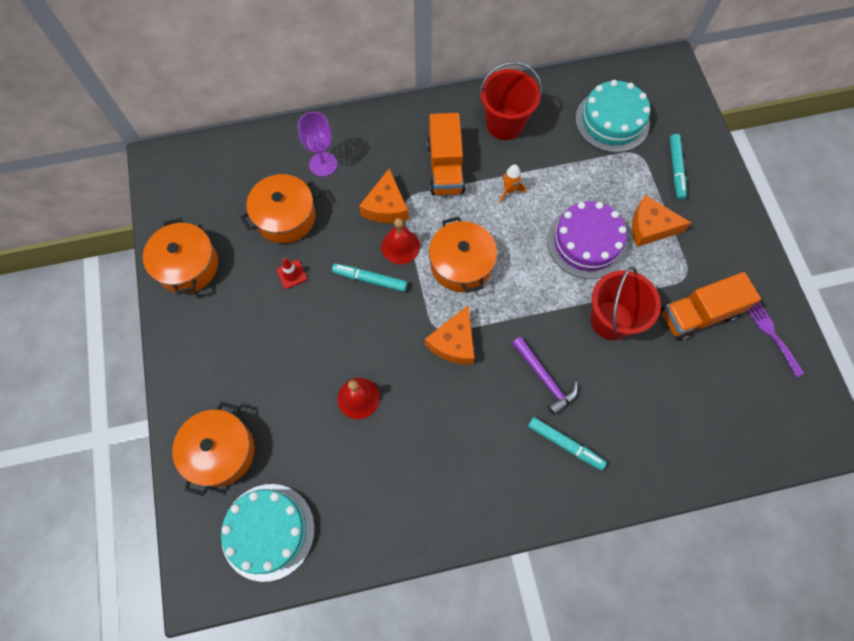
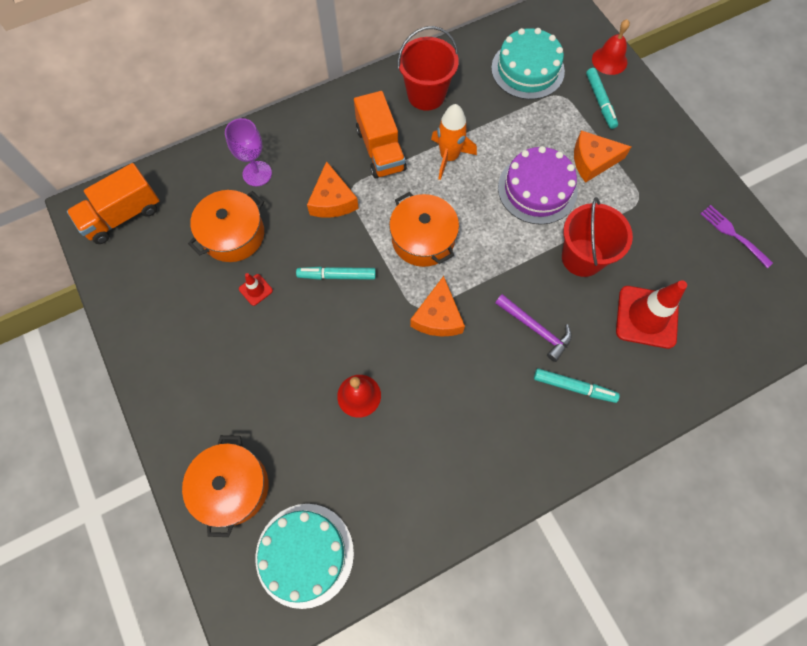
camera: 15 degrees left, 0 degrees up
orange pot [143,218,218,295] -> none
red bell [381,218,420,264] -> red bell moved to [592,19,630,75]
orange rocket [500,164,526,202] -> orange rocket [431,104,477,180], size x1.70
orange truck [661,272,761,341] -> orange truck moved to [67,163,159,244]
none -> red traffic cone [616,280,687,349]

